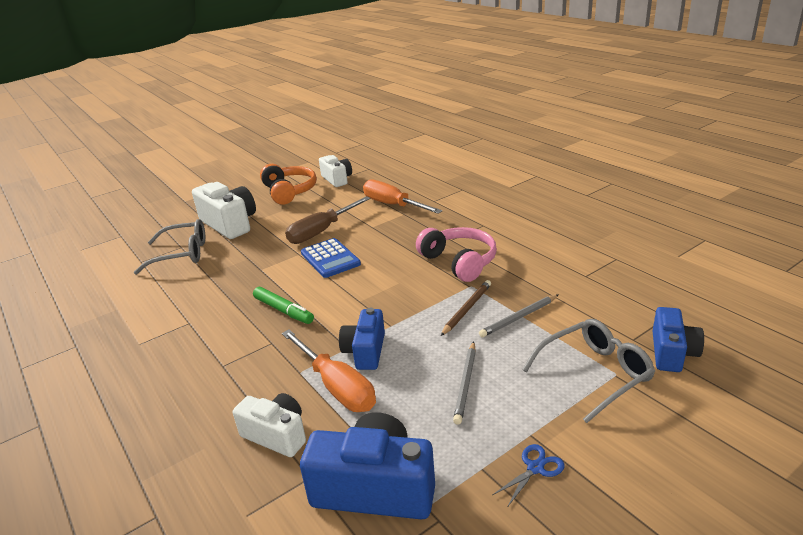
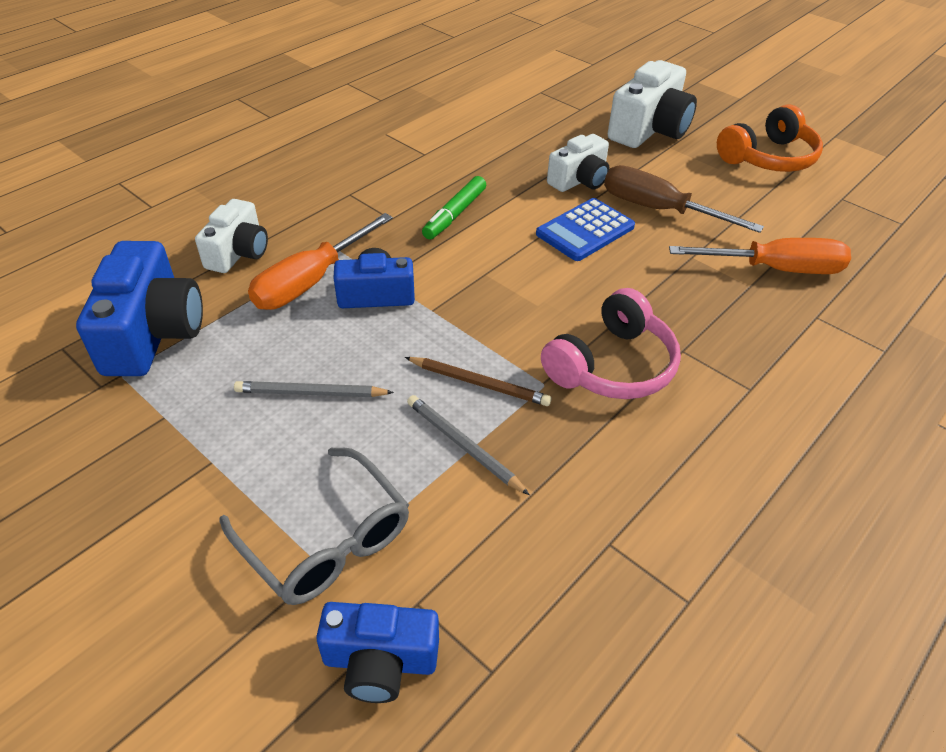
camera: 75 degrees right, 15 degrees up
grey glasses [134,219,205,275] -> none
white camera [319,155,352,187] -> white camera moved to [547,134,610,192]
orange screwdriver [363,179,442,214] -> orange screwdriver turned 60 degrees clockwise [669,238,851,274]
blue scissors [492,444,565,506] -> none

